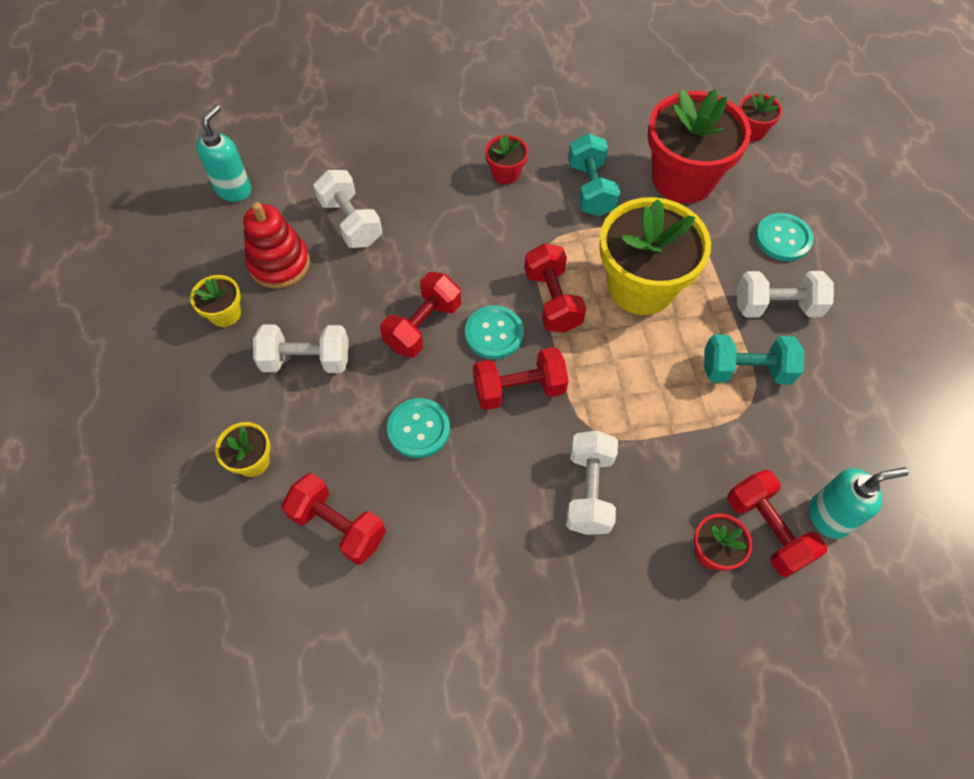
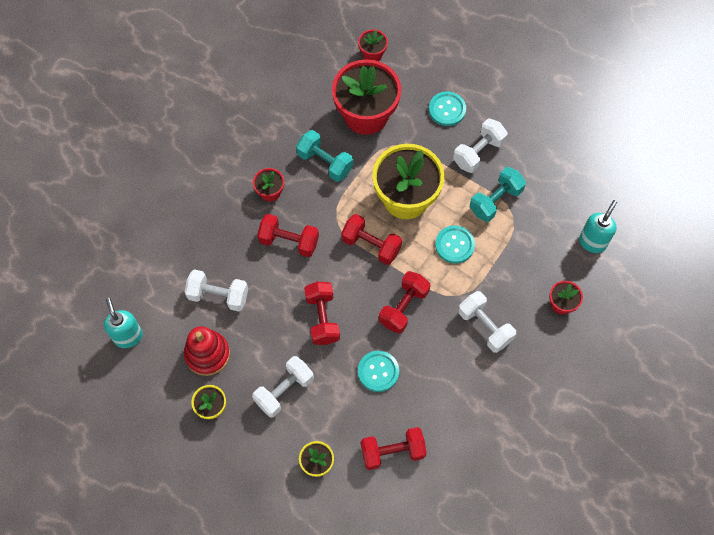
camera: 45 degrees left, 5 degrees up
turquoise button [465,305,524,359] -> turquoise button moved to [435,225,475,264]
red dumbbell [727,470,827,577] -> red dumbbell moved to [257,214,319,257]

